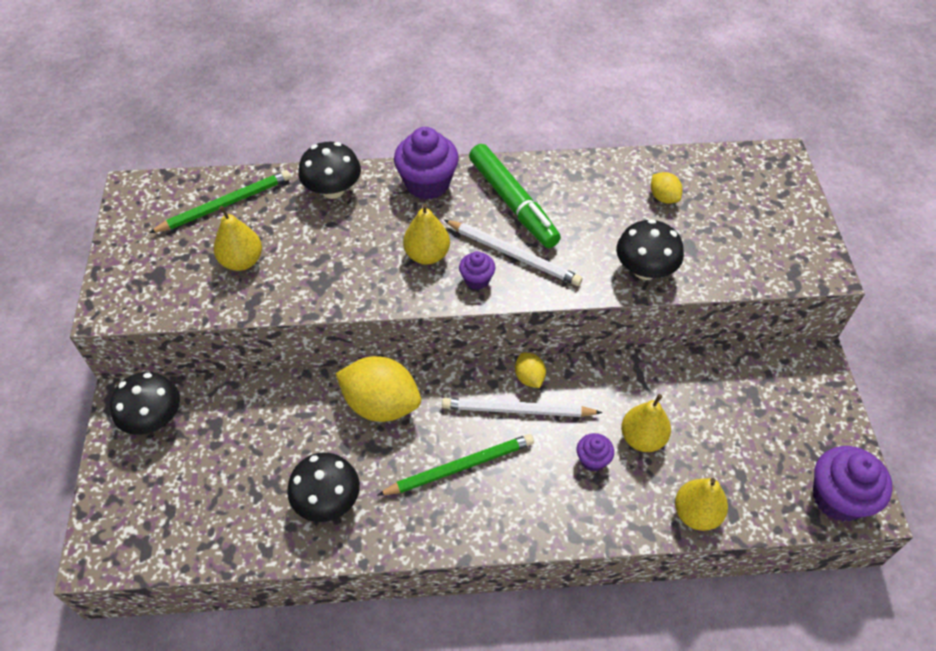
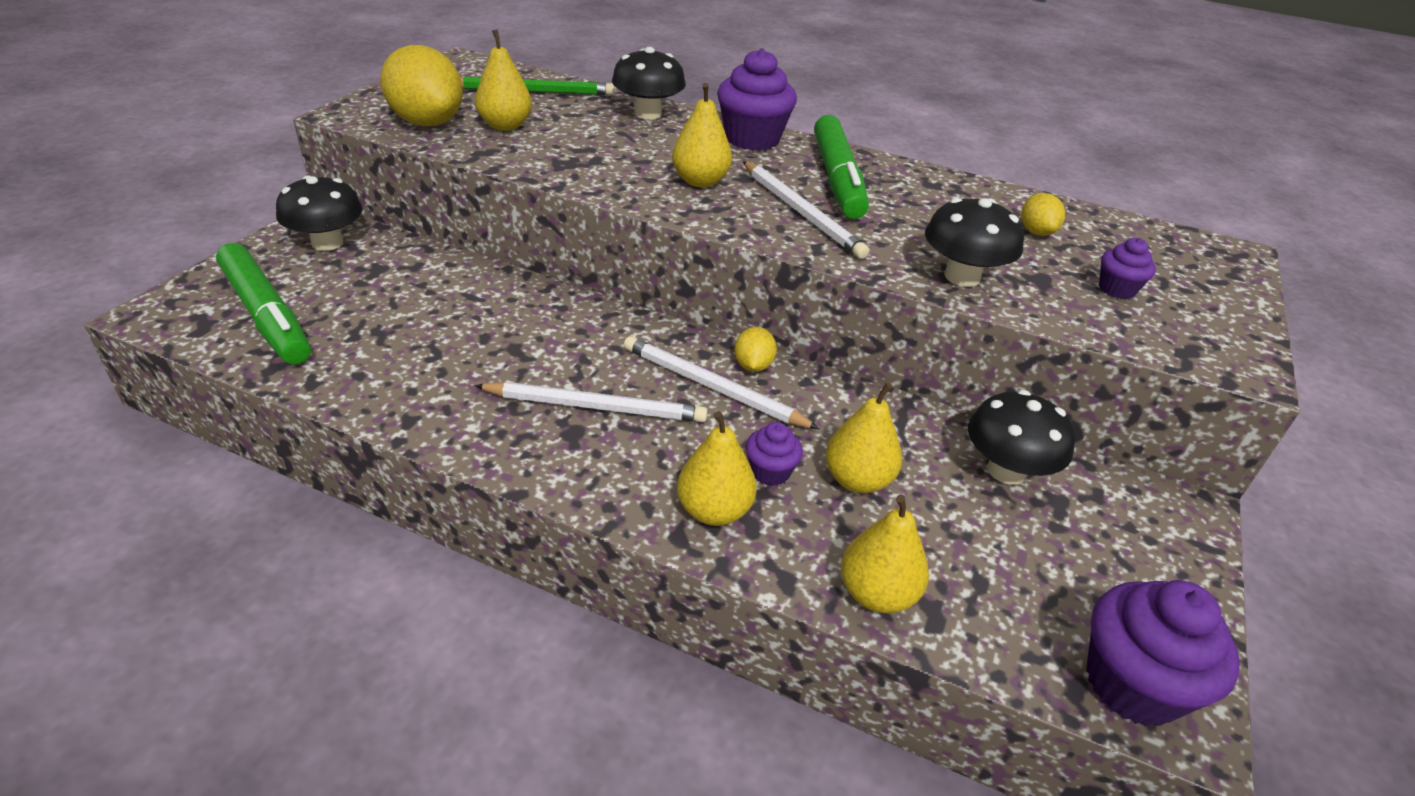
camera: 25 degrees right, 15 degrees down
black mushroom [287,452,360,522] -> black mushroom moved to [968,390,1075,485]
yellow lemon [336,356,421,422] -> yellow lemon moved to [380,45,463,126]
green pencil [377,434,534,496] -> white pencil [474,382,708,422]
purple cupcake [459,251,495,290] -> purple cupcake moved to [1099,238,1156,299]
none -> green marker [216,243,311,365]
none -> yellow pear [677,411,757,526]

